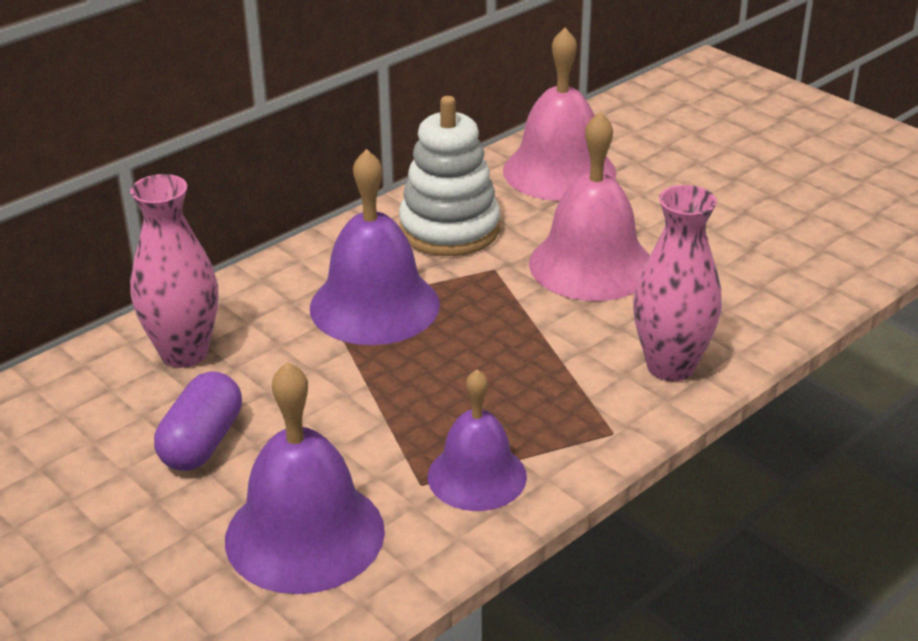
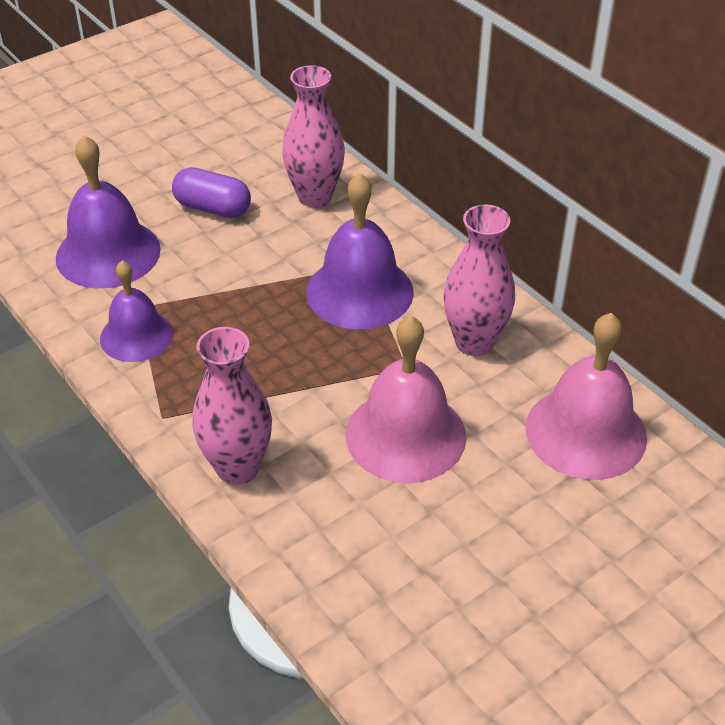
camera: 95 degrees right, 10 degrees up
white stacking toy [399,96,500,256] -> pink vase [443,205,515,356]

